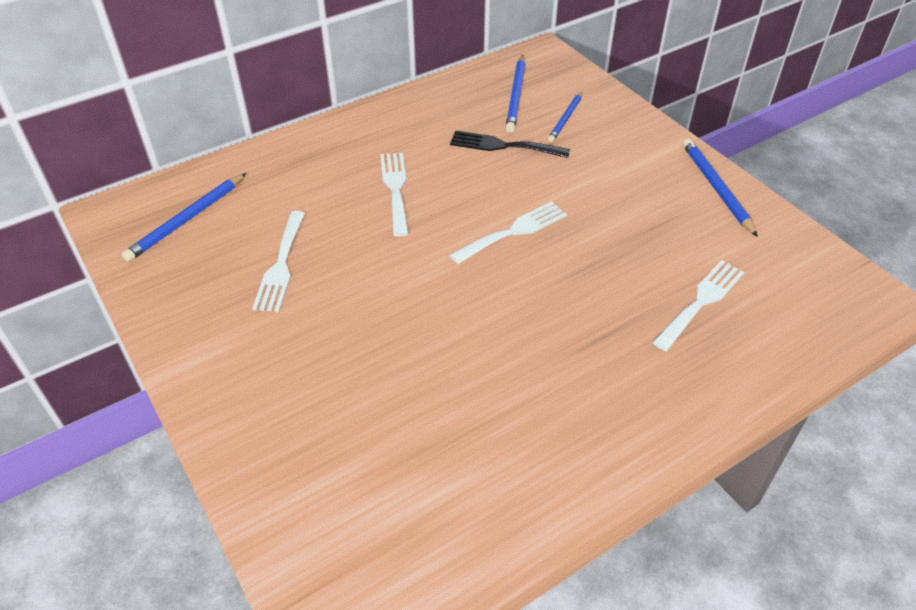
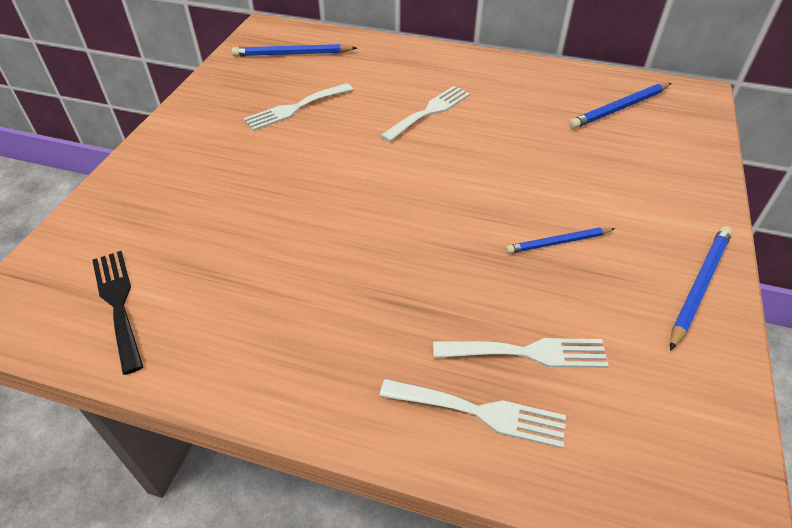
camera: 50 degrees right, 0 degrees up
black fork [450,131,570,158] -> black fork moved to [92,251,144,375]
white fork [450,201,567,264] -> white fork moved to [380,379,566,449]
blue pencil [548,92,582,142] -> blue pencil moved to [506,227,615,254]

